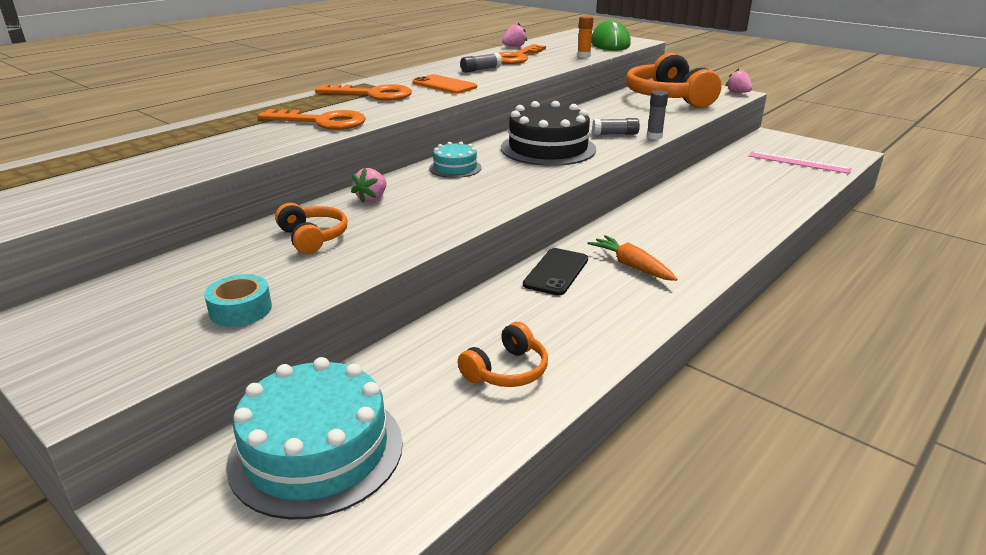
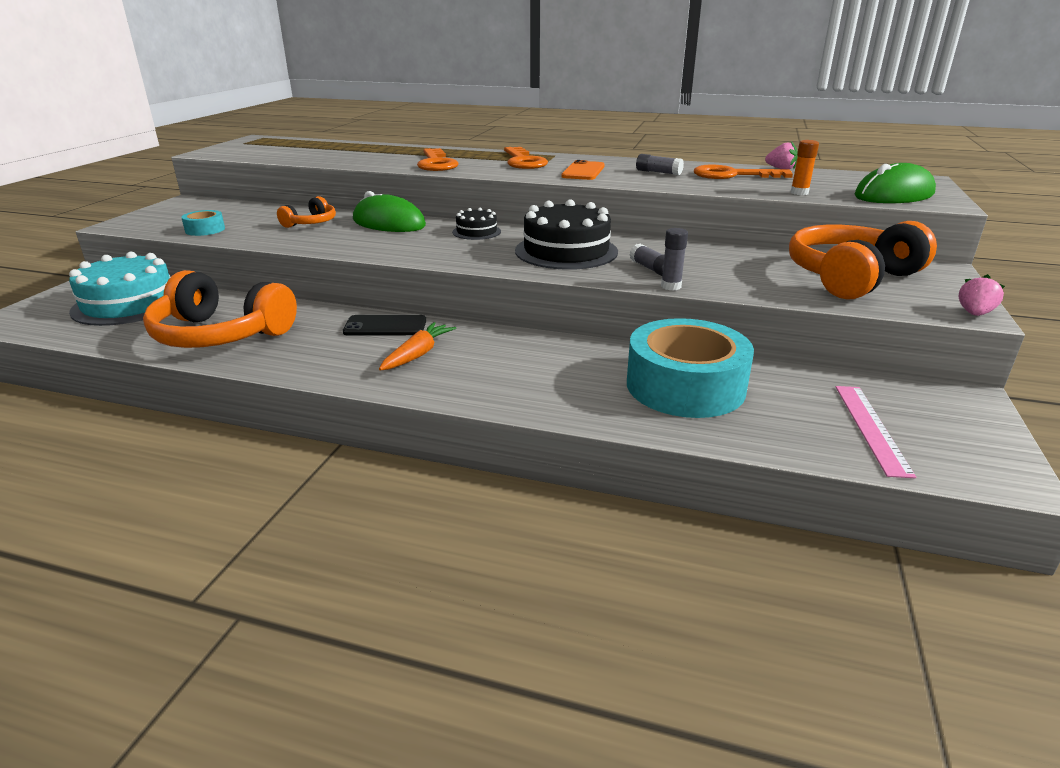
camera: 65 degrees right, 0 degrees up
pink strawberry [351,168,387,203] -> green mouse [353,191,426,232]
turquoise cake [429,142,482,178] -> black cake [452,208,501,240]
orange headphones [458,322,548,387] -> orange headphones [143,270,297,348], size x2.03
none -> turquoise tape [627,318,754,418]

